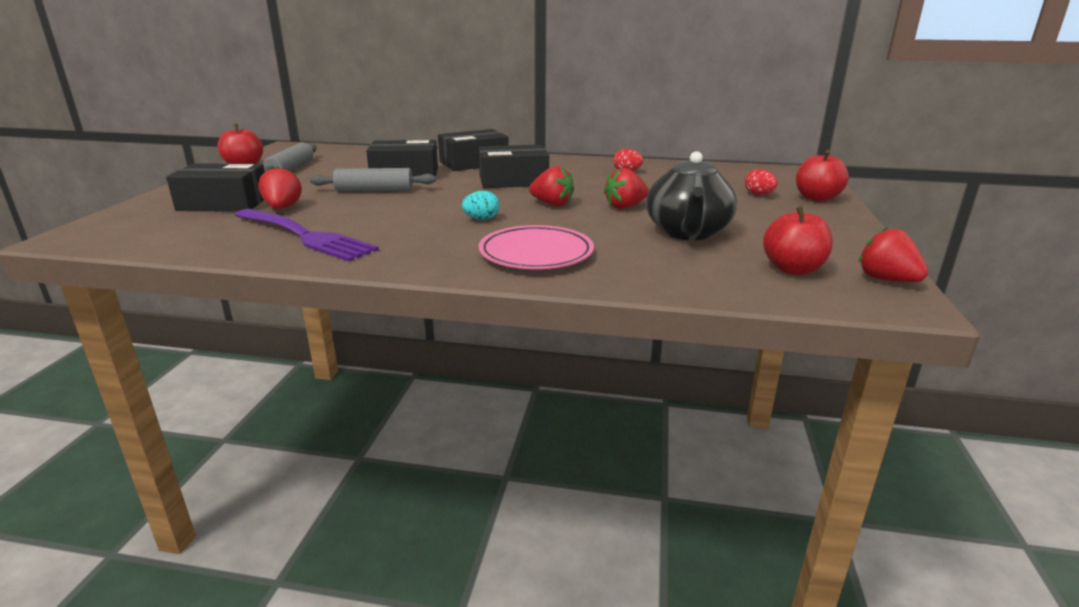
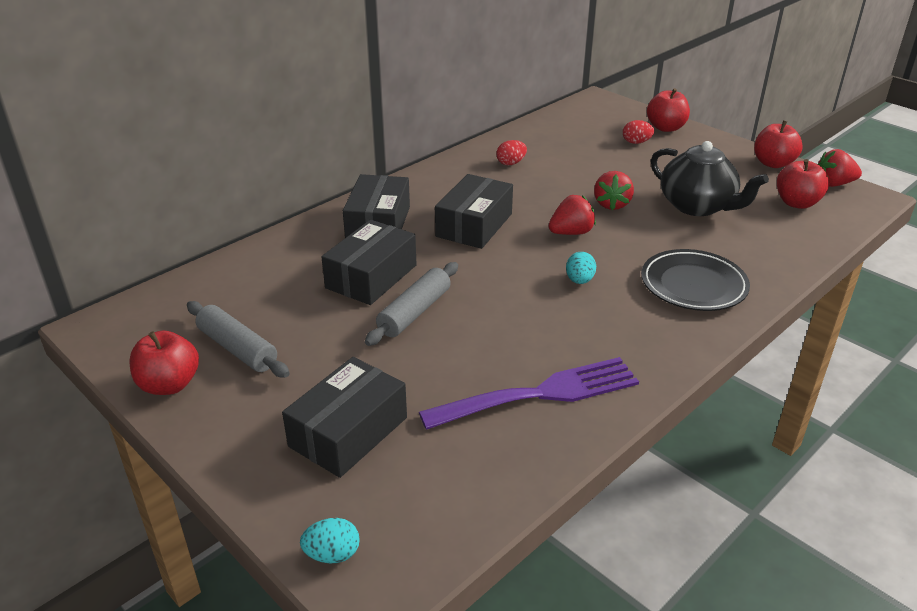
camera: 55 degrees left, 10 degrees up
red strawberry [258,167,302,209] -> none
pink plate [479,225,594,269] -> black plate [641,249,750,311]
none -> turquoise egg [300,518,360,564]
none -> red apple [754,120,803,168]

